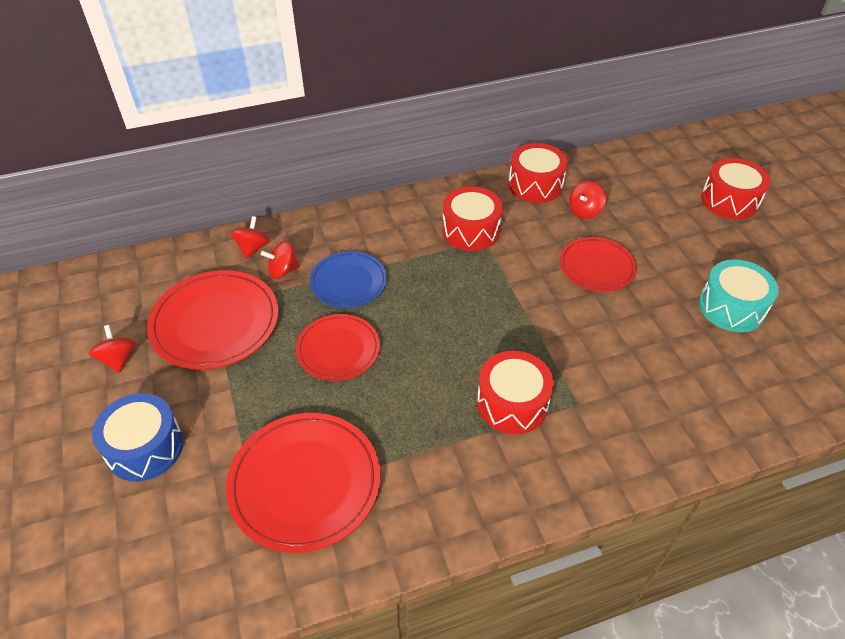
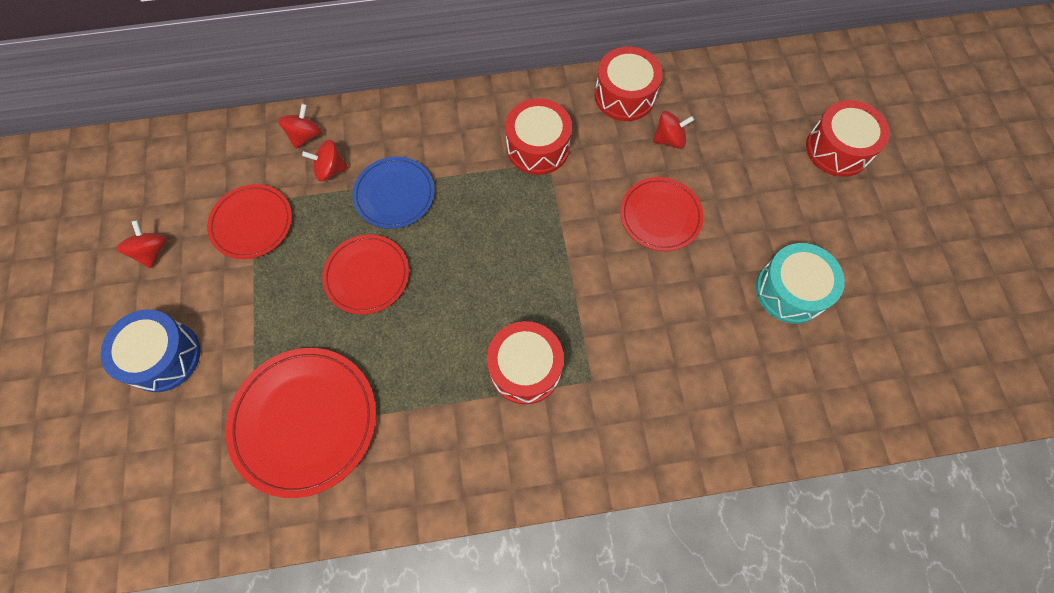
camera: 10 degrees right, 20 degrees up
red plate [147,270,278,370] -> red plate [207,184,292,259], size x0.63
red spinning top [569,181,606,219] -> red spinning top turned 150 degrees counterclockwise [653,111,694,149]

